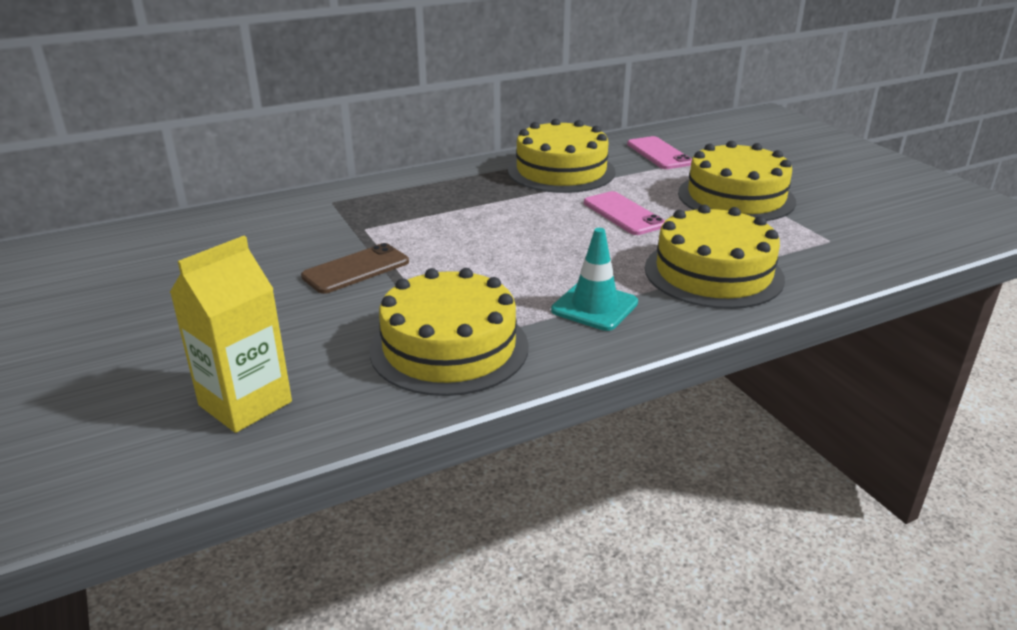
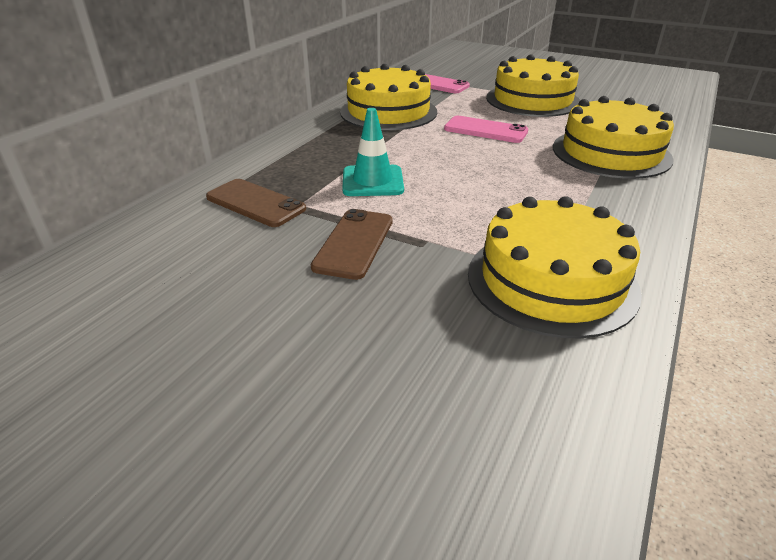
camera: 35 degrees left, 5 degrees up
yellow carton [170,236,292,433] -> none
turquoise traffic cone [551,228,638,331] -> turquoise traffic cone moved to [343,108,404,196]
none -> brown phone [206,179,306,227]

